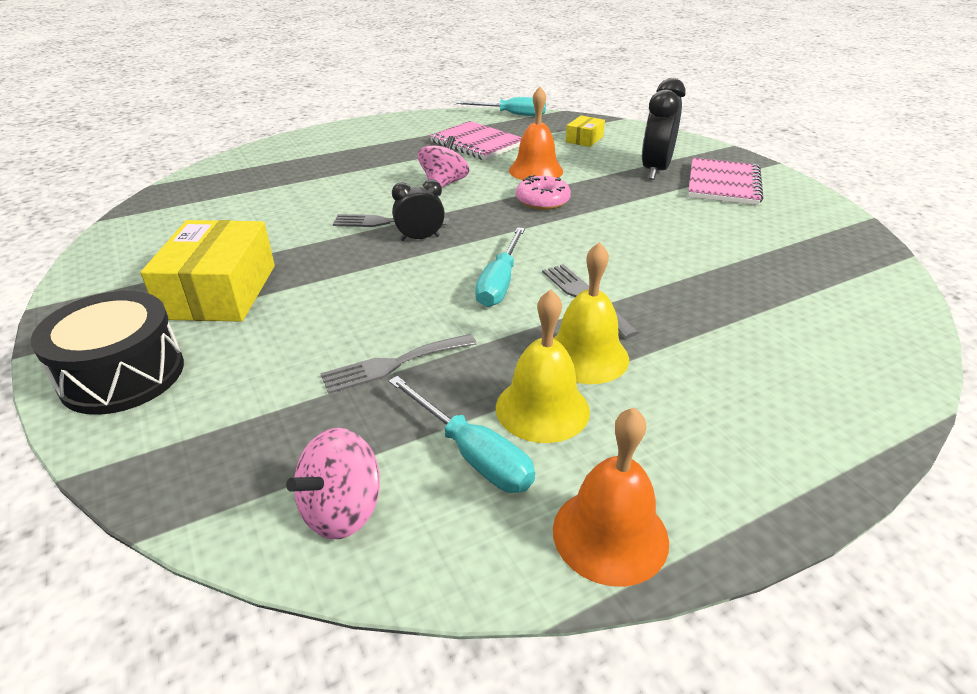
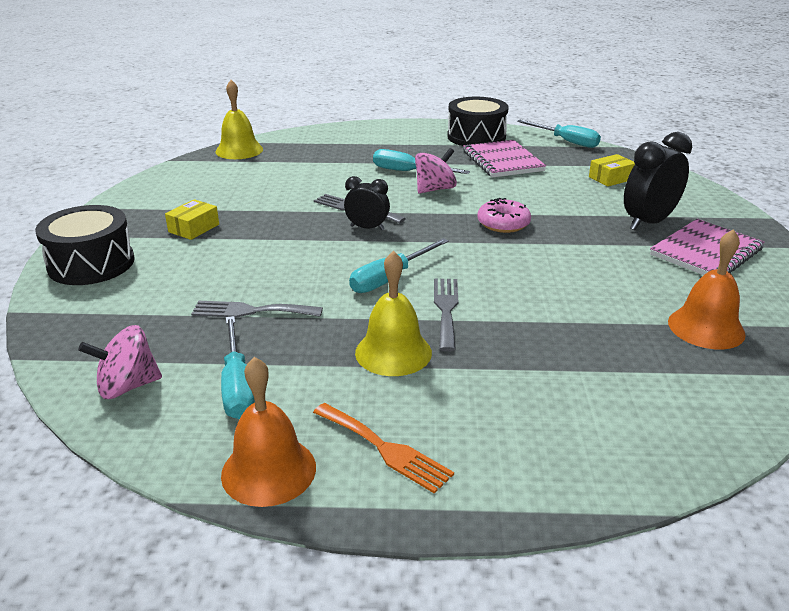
camera: 30 degrees right, 5 degrees down
yellow box [141,220,275,322] -> yellow box [165,199,219,240], size x0.50
yellow bell [496,289,590,443] -> yellow bell moved to [215,80,263,159]
orange bell [509,87,563,180] -> orange bell moved to [668,229,746,349]
none -> orange fork [313,403,454,494]
none -> turquoise screwdriver [373,149,470,174]
none -> black drum [447,97,509,146]

